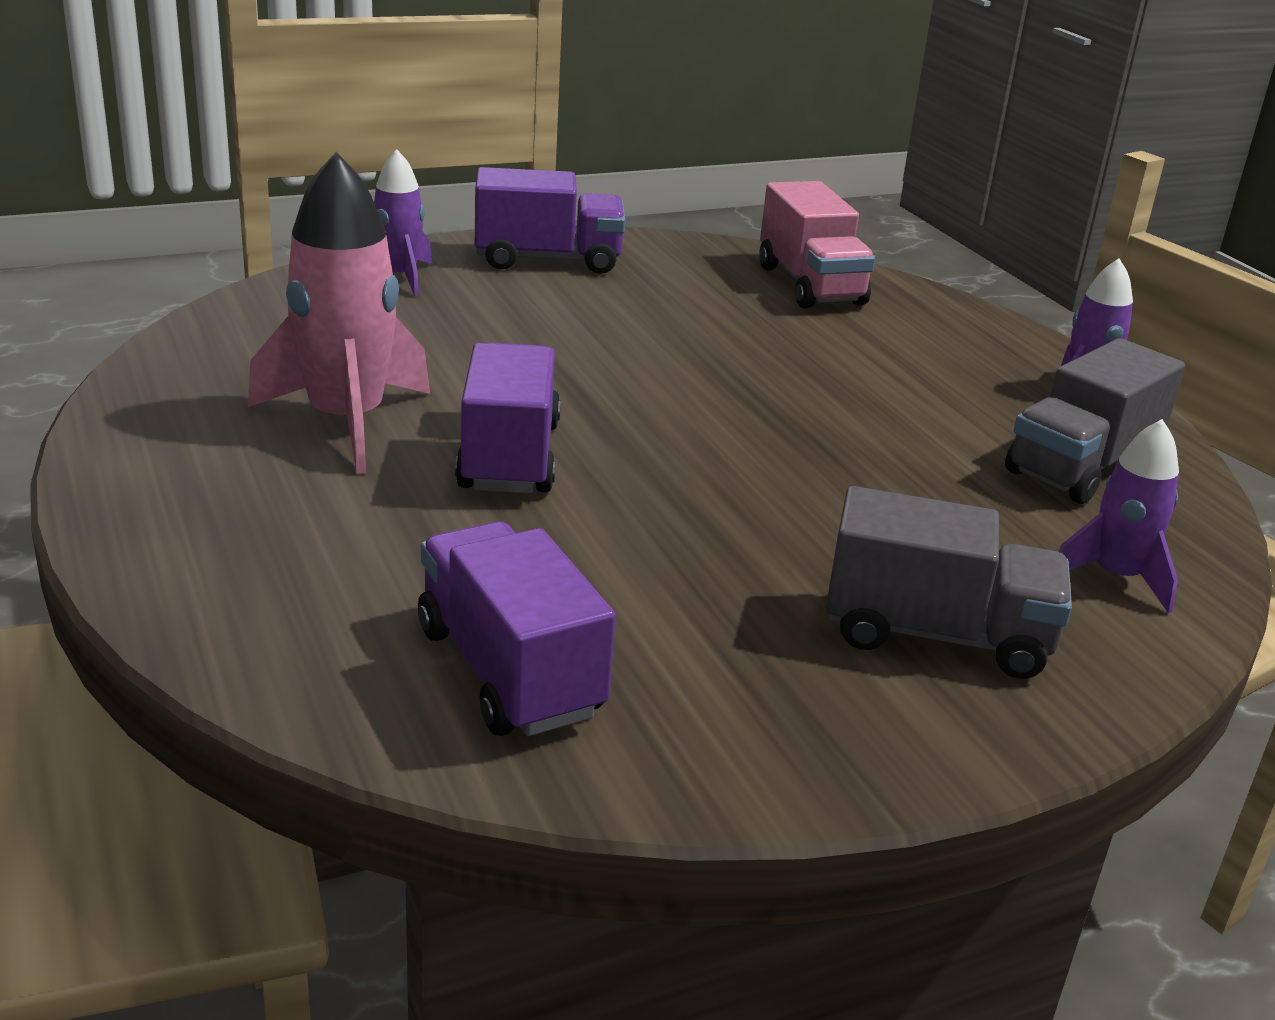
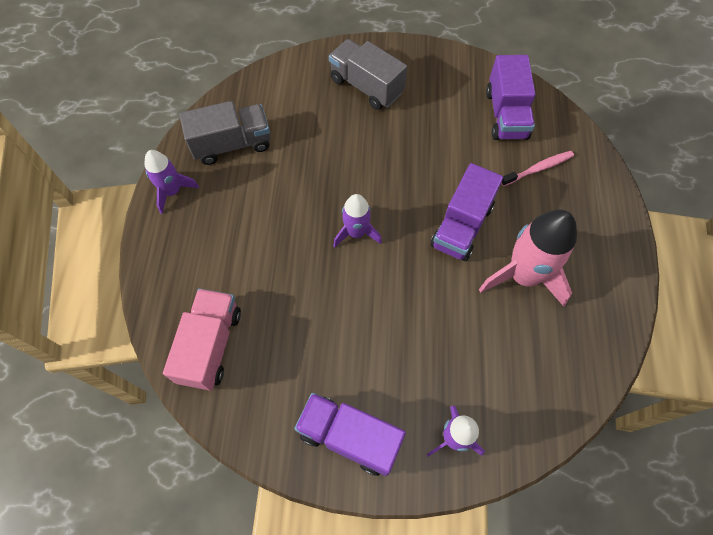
camera: 150 degrees left, 35 degrees up
purple rocket [1059,419,1179,613] -> purple rocket moved to [333,194,382,248]
none -> pink toothbrush [501,151,574,186]

